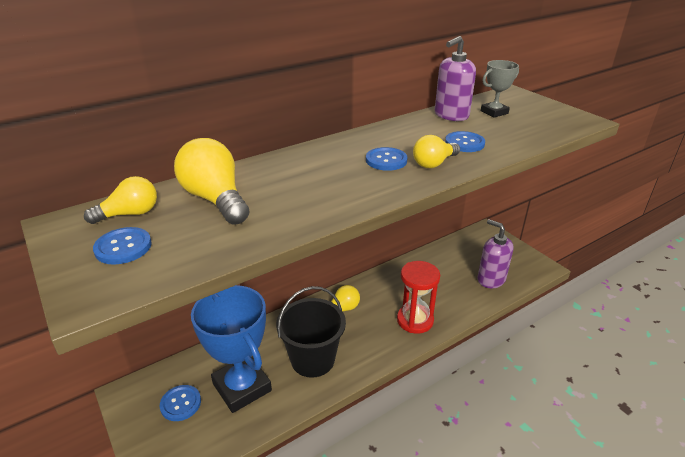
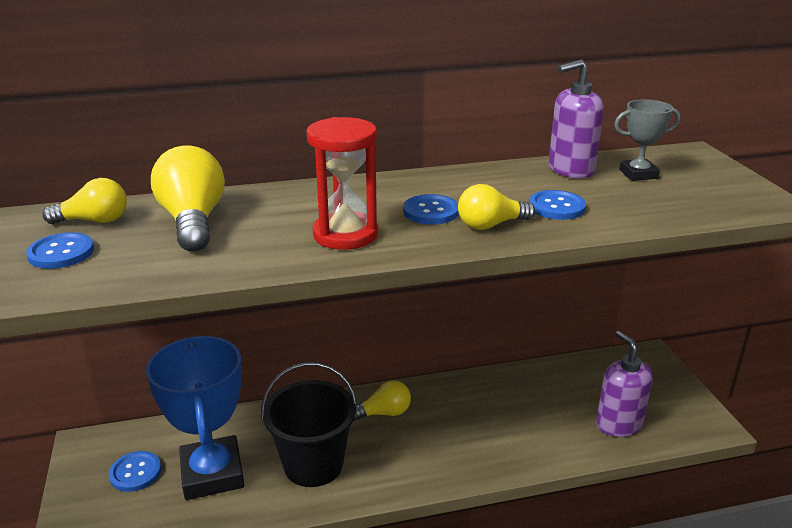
camera: 20 degrees right, 5 degrees down
red hourglass [397,261,440,334] -> red hourglass moved to [307,117,378,250]

